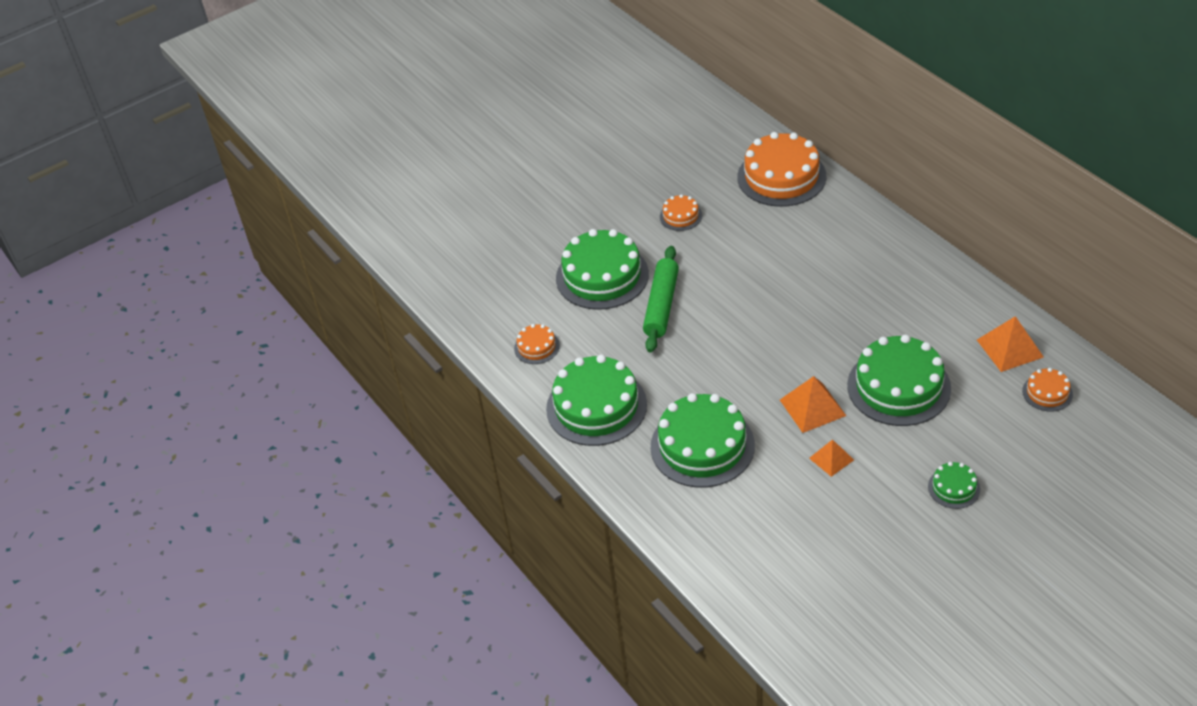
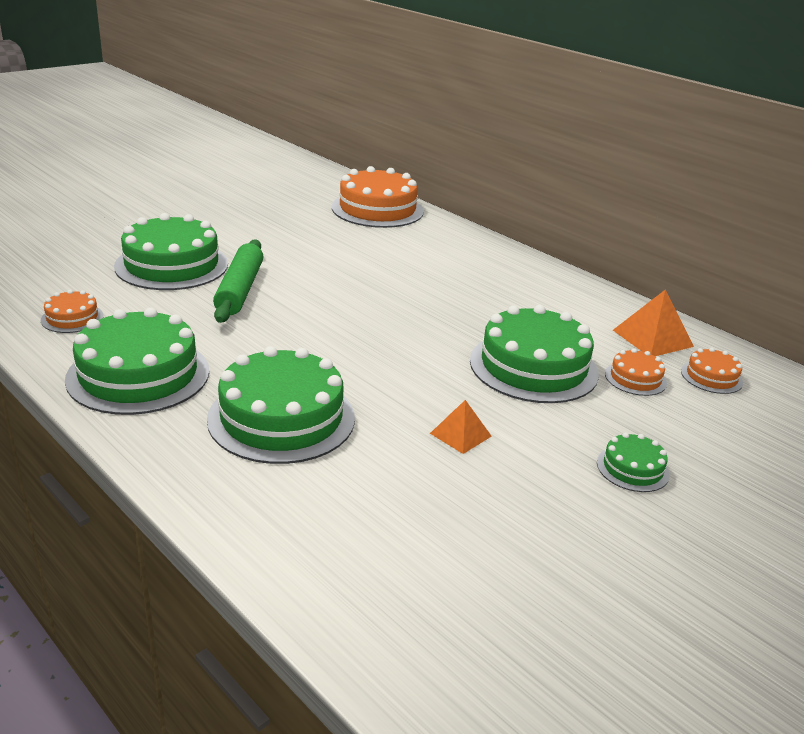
camera: 15 degrees left, 15 degrees down
orange cake [660,194,702,231] -> orange cake moved to [605,348,667,396]
orange pyramid [780,376,846,433] -> none

